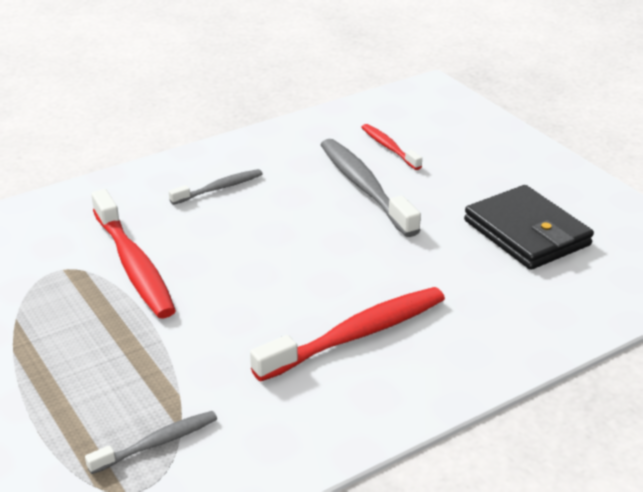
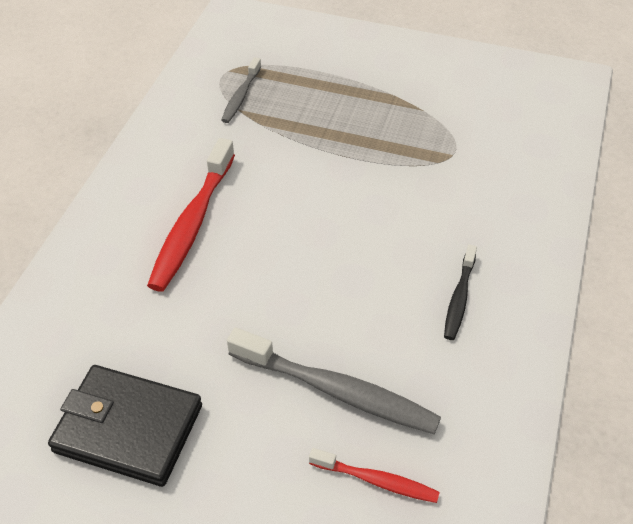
camera: 140 degrees right, 15 degrees up
red toothbrush [91,189,176,318] -> none
grey toothbrush [169,169,262,205] -> black toothbrush [444,245,477,340]

